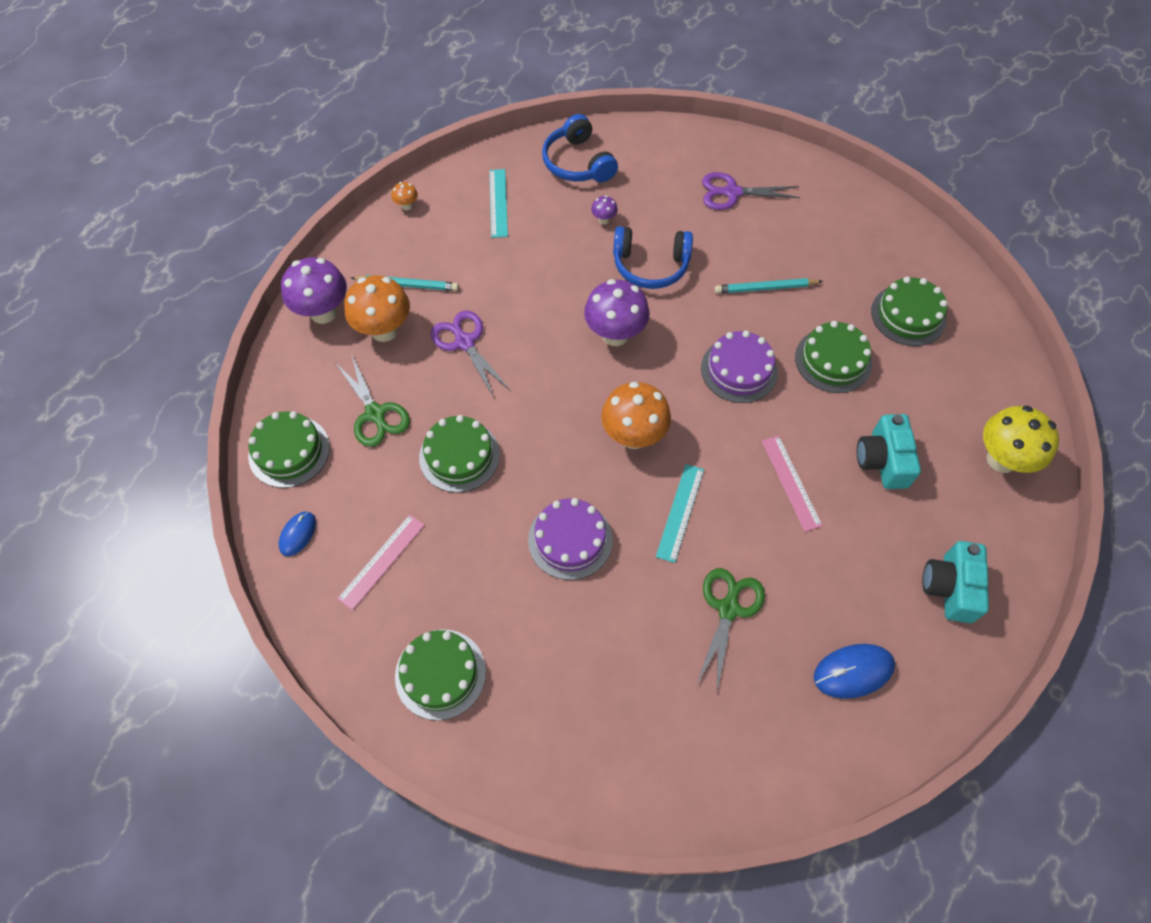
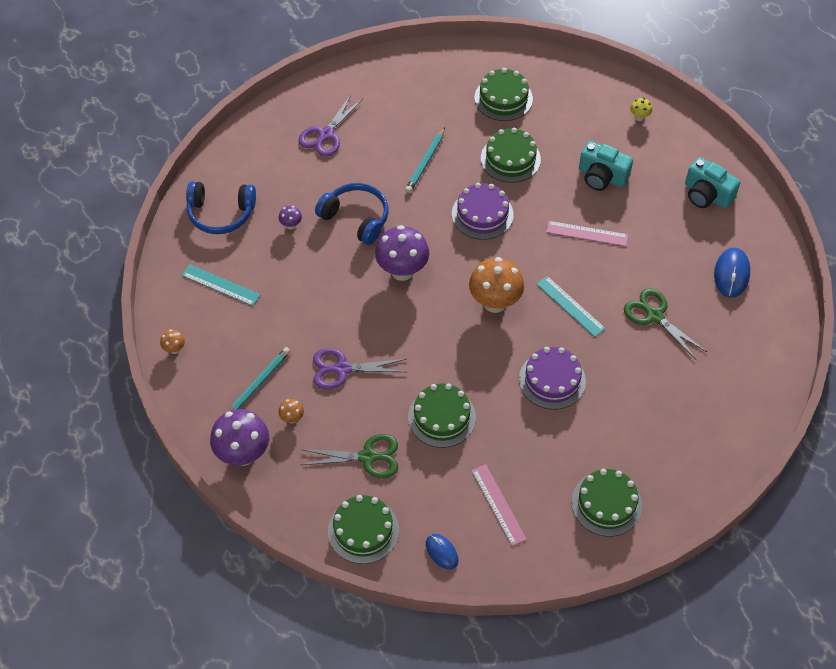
camera: 60 degrees left, 5 degrees down
orange mushroom [344,275,410,342] -> orange mushroom [279,399,304,424], size x0.44
blue headphones [613,226,693,289] -> blue headphones turned 90 degrees counterclockwise [315,183,389,245]
yellow mushroom [983,406,1059,473] -> yellow mushroom [630,98,652,121], size x0.44

